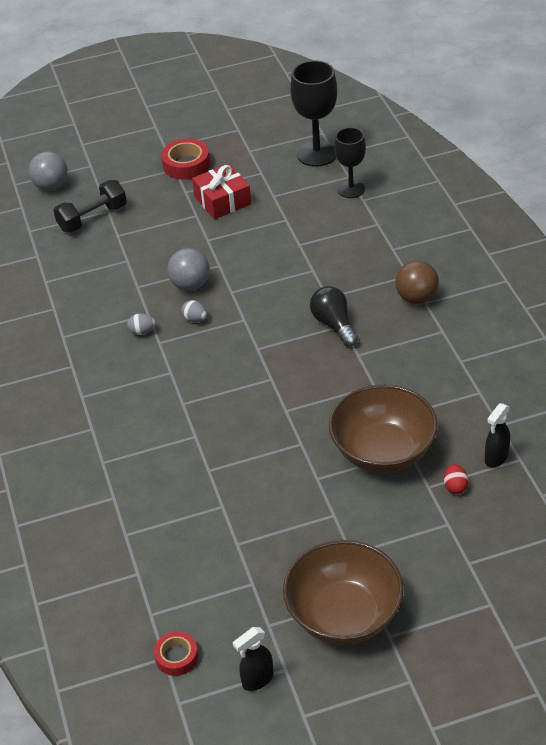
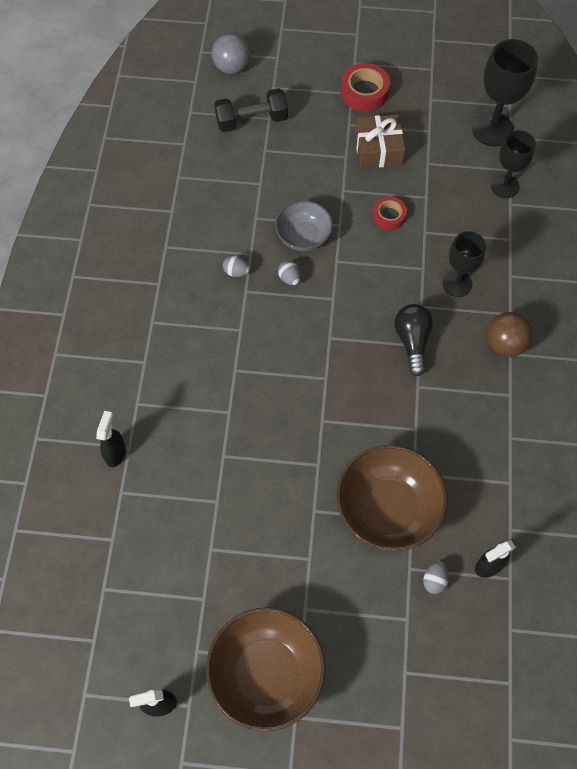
camera: 20 degrees right, 20 degrees up
red tape [154,631,198,676] -> red tape moved to [373,197,407,230]
grey ball [167,248,210,291] -> grey bowl [275,201,333,251]
red gift [192,164,251,219] -> brown gift [354,115,405,169]
red egg [444,464,468,494] -> grey egg [423,562,449,594]
none -> black spray bottle [96,411,126,467]
none -> black goblet [442,231,486,297]

